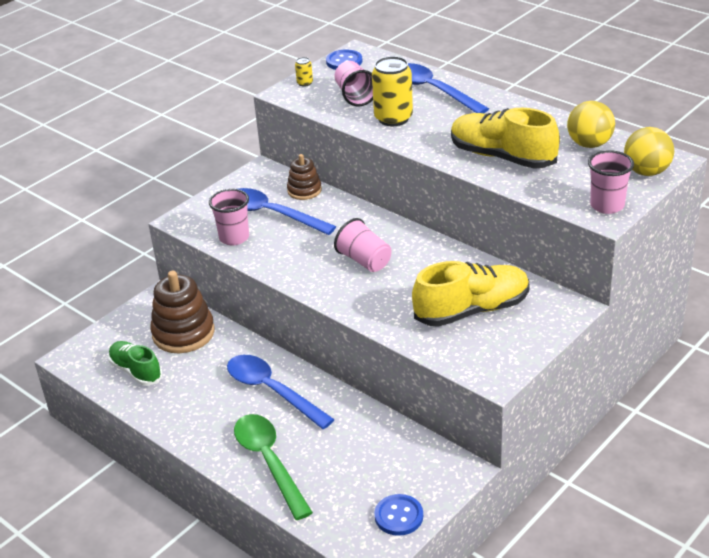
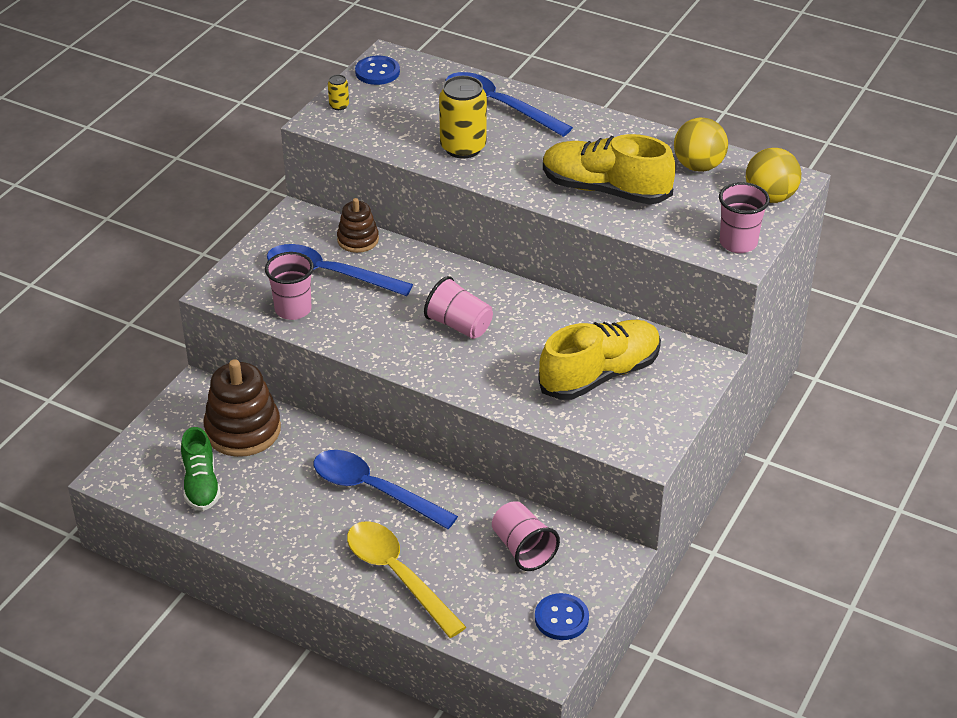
camera: 15 degrees left, 5 degrees up
green shoe [108,341,162,386] -> green shoe turned 135 degrees counterclockwise [181,427,221,511]
green spoon [234,414,313,520] -> yellow spoon [347,521,466,638]
pink cup [335,61,373,106] -> pink cup moved to [492,501,560,571]

